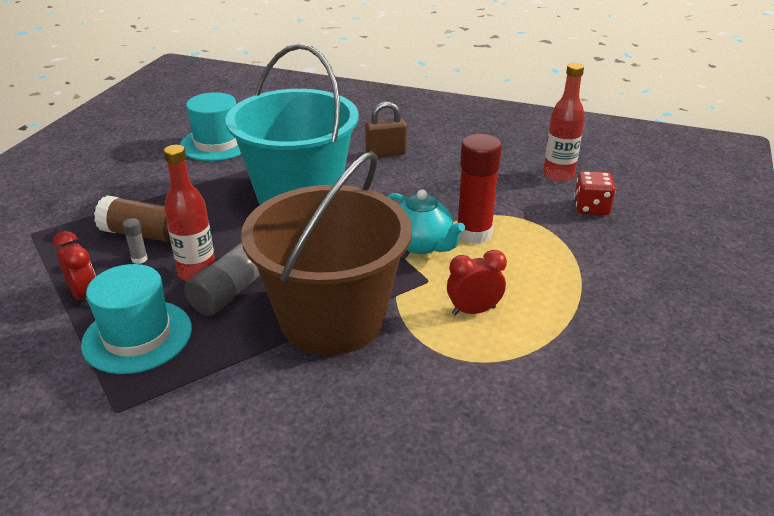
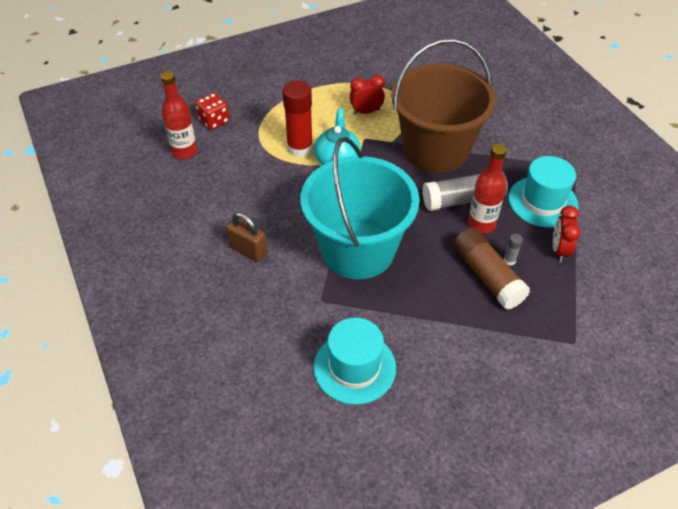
camera: 135 degrees left, 15 degrees up
red clock [447,250,507,316] -> red clock turned 135 degrees clockwise [350,75,385,115]

